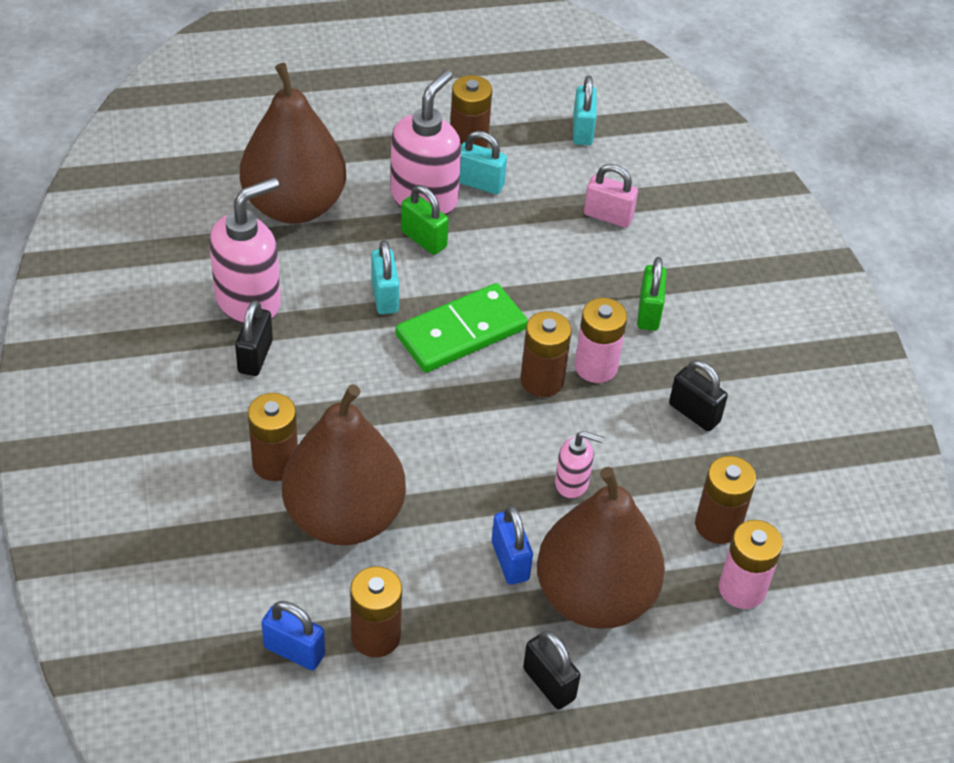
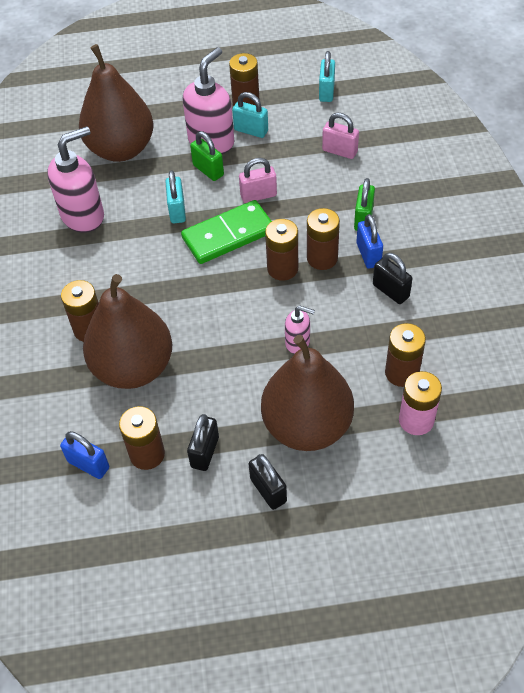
camera: 10 degrees right, 5 degrees up
black padlock [235,300,273,376] -> black padlock moved to [187,414,219,471]
blue padlock [492,505,533,585] -> blue padlock moved to [356,214,383,269]
pink battery [575,298,627,383] -> brown battery [307,208,340,270]
none -> pink padlock [239,158,277,203]

